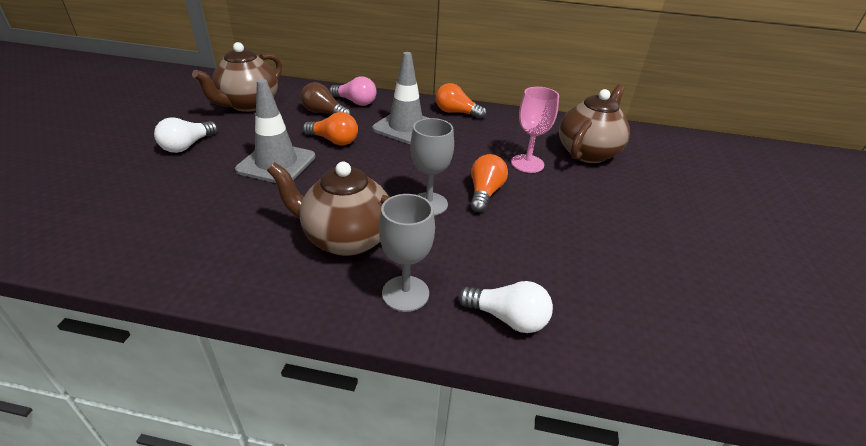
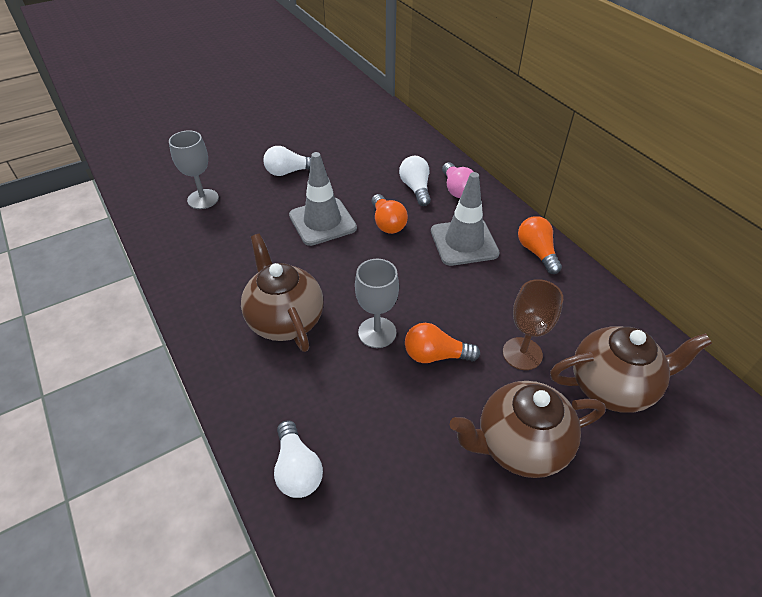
camera: 50 degrees right, 10 degrees up
brown teapot [192,42,282,112] -> brown teapot moved to [450,381,606,478]
brown light bulb [301,82,351,115] -> white light bulb [399,156,431,206]
grey goblet [379,194,435,312] -> grey goblet moved to [169,130,219,209]
orange light bulb [470,154,508,213] -> orange light bulb turned 150 degrees counterclockwise [405,323,480,363]
pink goblet [511,87,559,173] -> brown goblet [503,279,563,370]

